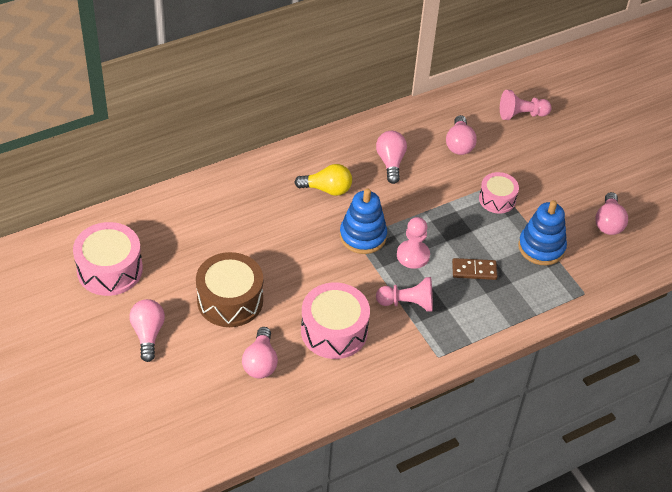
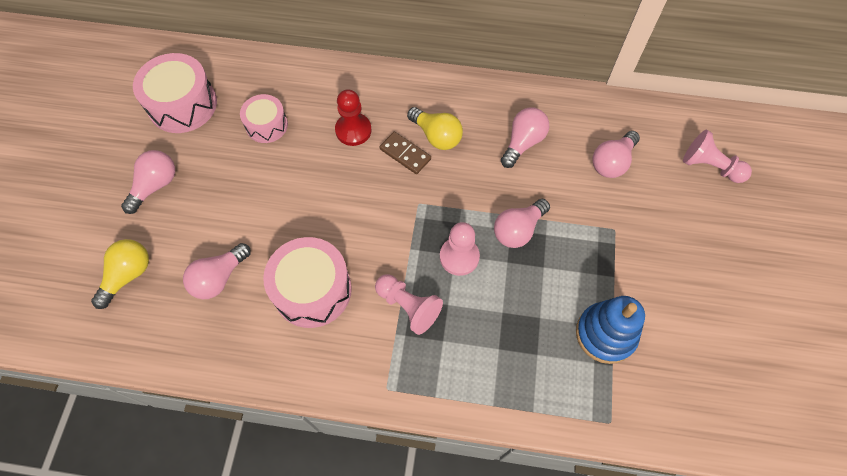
camera: 40 degrees right, 15 degrees up
brown drum [196,252,263,327] -> none
blue stacking toy [340,188,387,254] -> none
brown domino [452,258,498,280] -> brown domino moved to [380,132,431,174]
pink drum [479,172,519,214] -> pink drum moved to [240,94,288,143]
pink light bulb [595,192,628,235] -> pink light bulb moved to [494,199,550,248]
none -> yellow light bulb [91,239,149,309]
none -> red pawn [335,89,372,146]

